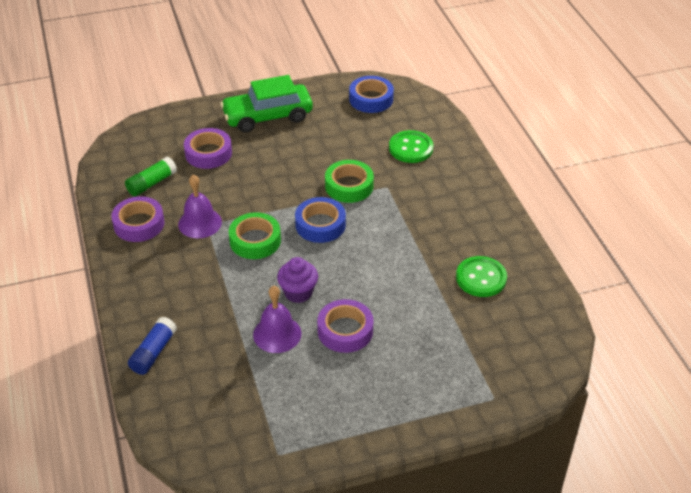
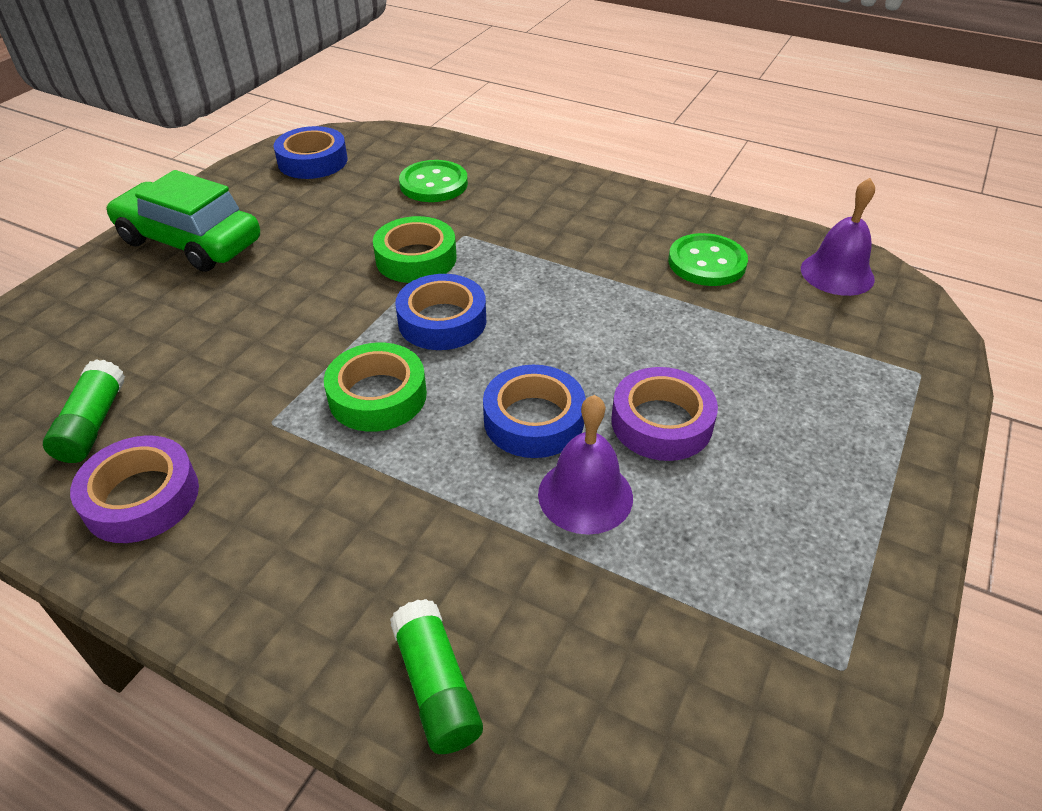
camera: 45 degrees left, 0 degrees up
blue glue stick [128,317,177,375] -> green glue stick [390,599,483,754]
purple bell [178,174,222,238] -> purple bell moved to [801,178,875,296]
purple tape [184,128,232,169] -> none
green car [220,75,313,133] -> green car turned 90 degrees clockwise [106,170,260,272]
purple cupcake [277,257,318,303] -> blue tape [483,365,586,458]

